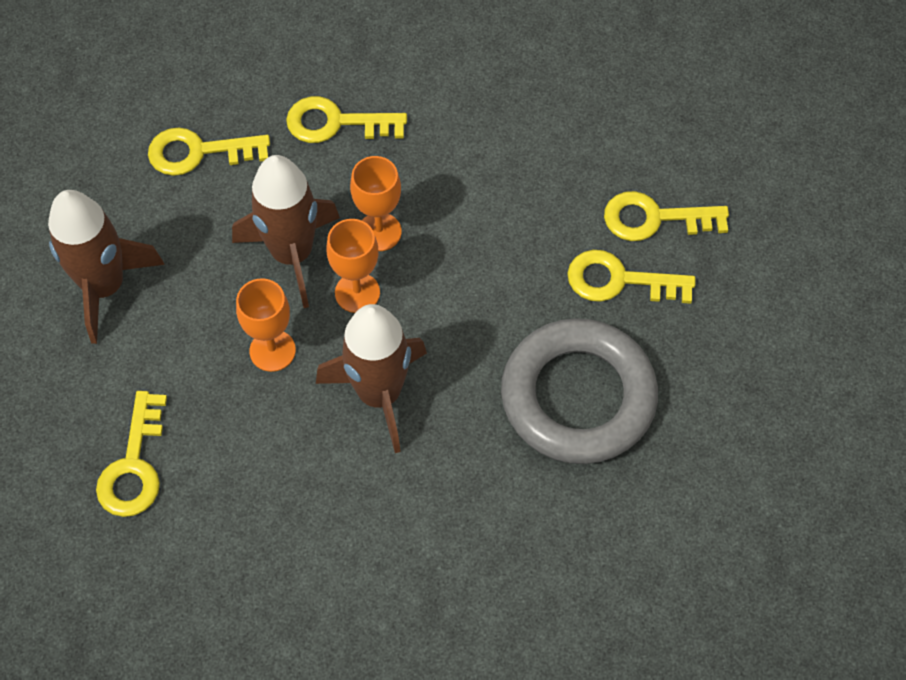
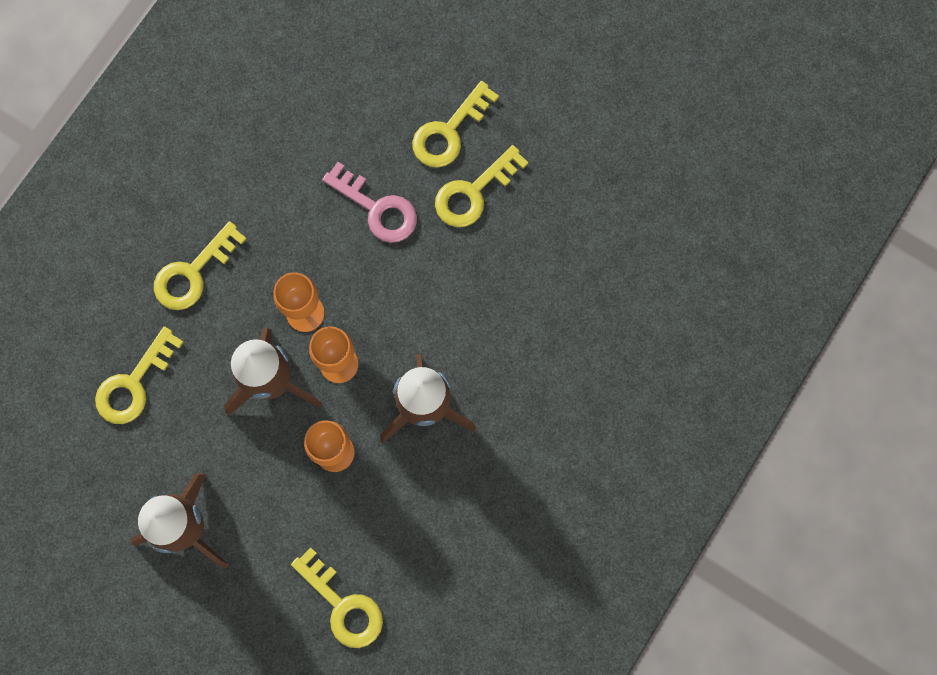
camera: 50 degrees left, 15 degrees up
grey ring [501,318,658,464] -> none
none -> pink key [322,162,417,243]

